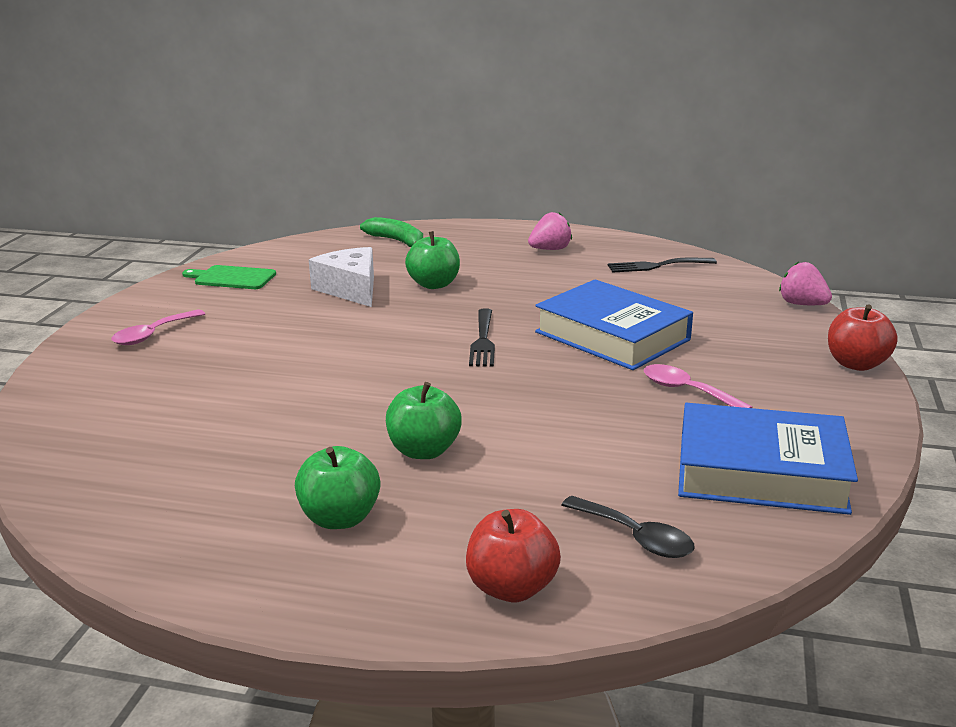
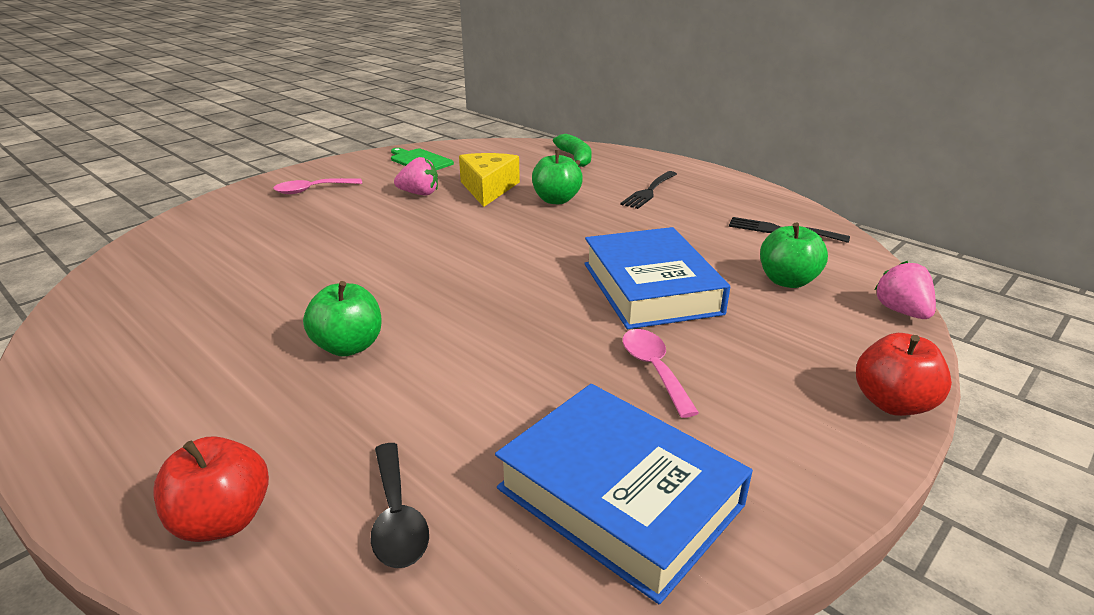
camera: 30 degrees right, 5 degrees up
green apple [295,446,380,529] -> green apple moved to [760,222,828,288]
white cheese [309,247,374,307] -> yellow cheese [459,153,520,207]
black fork [469,308,495,366] -> black fork moved to [620,171,677,209]
pink strawberry [528,212,572,250] -> pink strawberry moved to [394,157,438,195]

